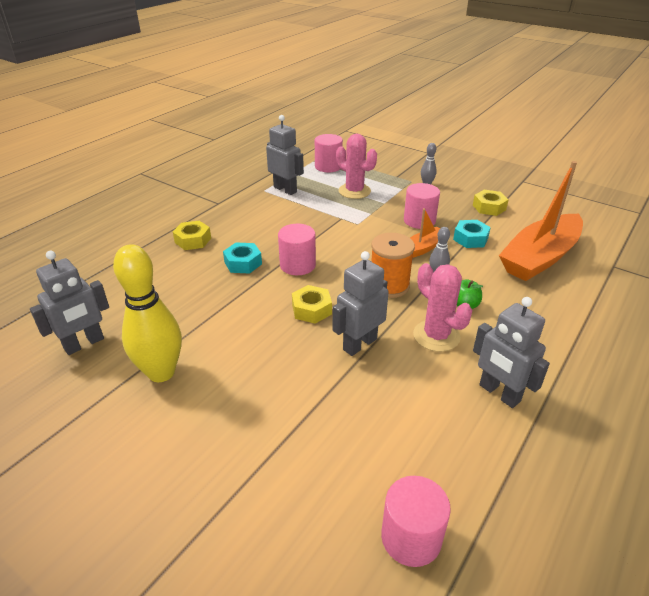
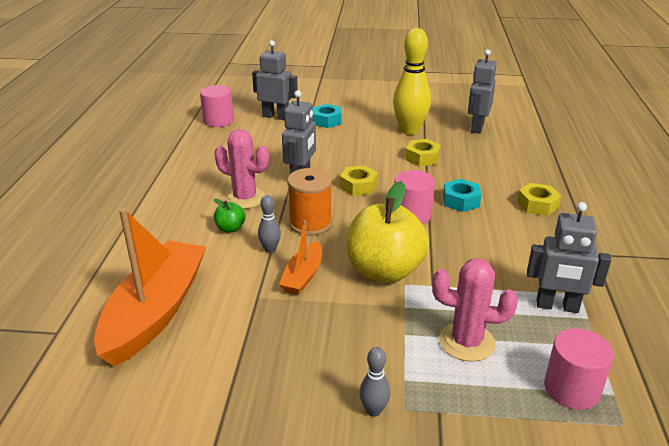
camera: 150 degrees right, 5 degrees down
pink cylinder [404,183,440,229] -> none
turquoise nut [453,220,491,248] -> turquoise nut moved to [312,104,342,128]
yellow nut [473,190,509,216] -> yellow nut moved to [406,139,441,166]
grey robot [473,297,550,408] -> grey robot moved to [252,40,298,120]
none -> yellow apple [347,181,429,283]

